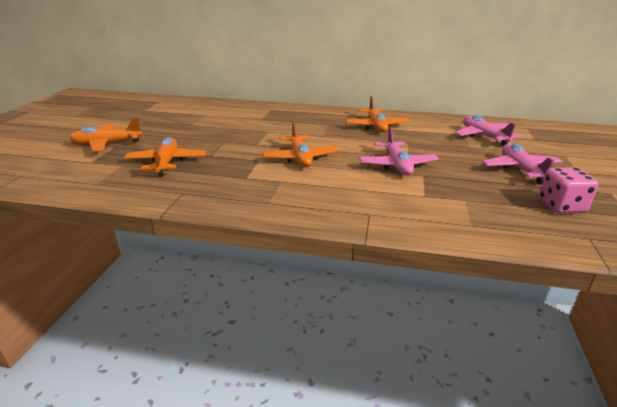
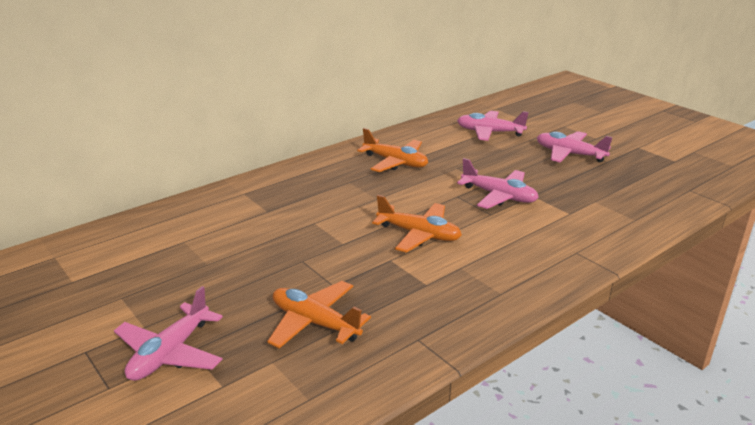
camera: 50 degrees left, 0 degrees up
orange plane [70,117,142,152] -> pink plane [114,286,223,381]
pink dice [539,167,599,213] -> none

